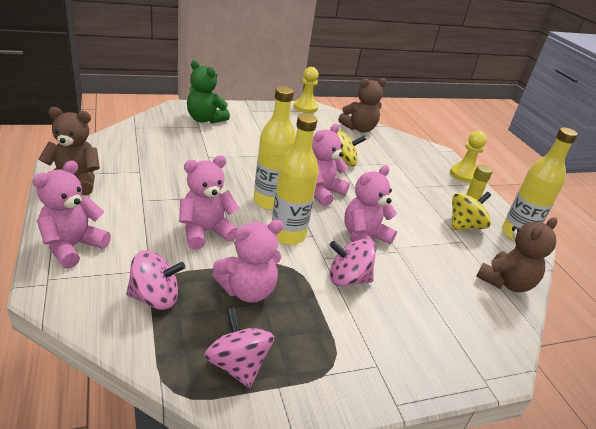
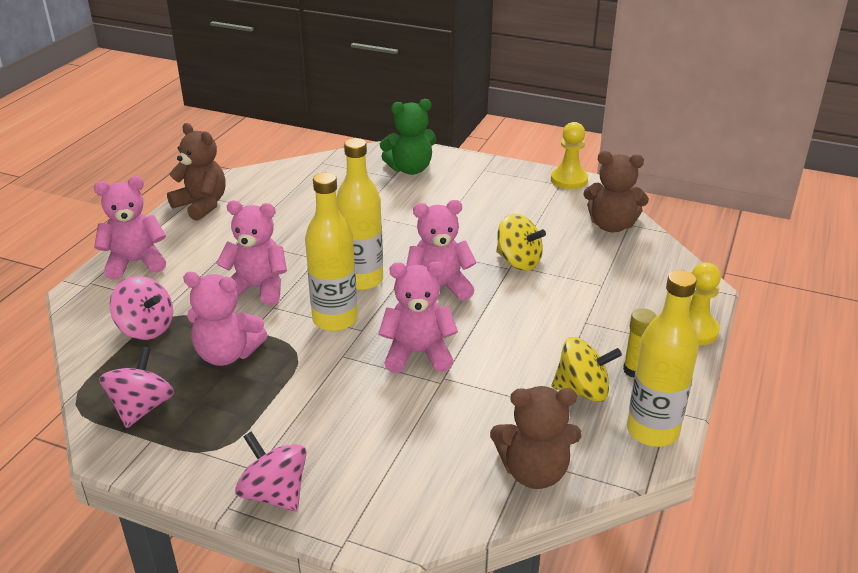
camera: 45 degrees right, 0 degrees up
green teddy bear [187,60,230,124] -> green teddy bear turned 90 degrees counterclockwise [380,99,436,175]
pink spinning top [330,239,376,286] -> pink spinning top moved to [235,431,307,511]

